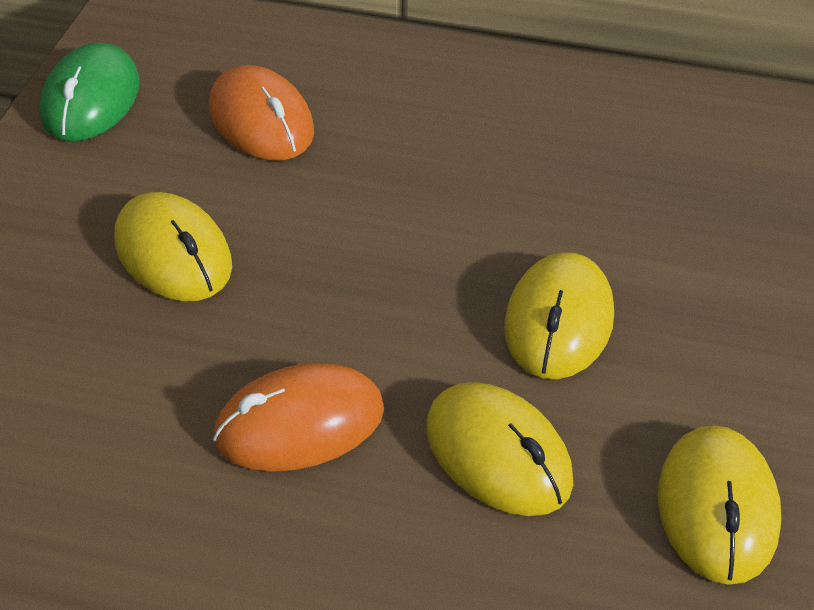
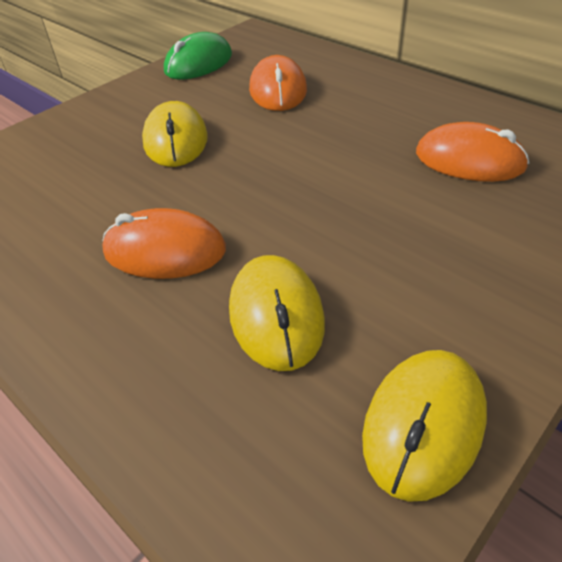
camera: 30 degrees right, 0 degrees up
yellow mouse [504,252,614,379] -> none
none -> orange mouse [416,122,529,182]

